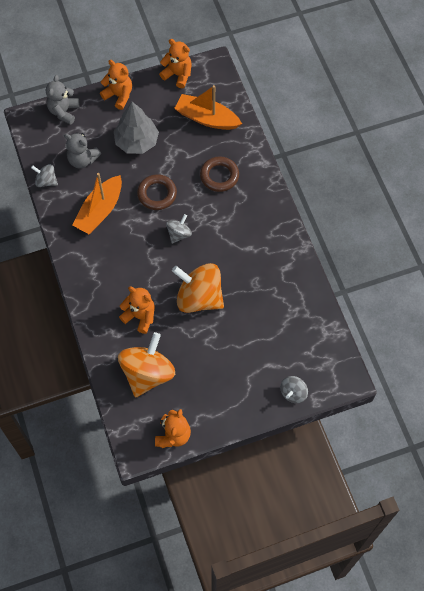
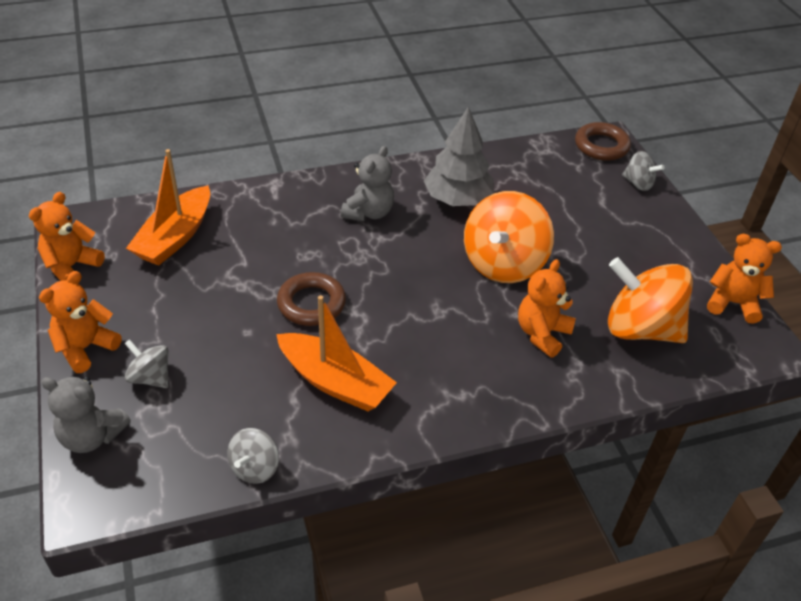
camera: 90 degrees left, 20 degrees down
grey teddy bear [64,133,101,168] -> grey teddy bear moved to [341,146,394,221]
grey tree [114,102,159,154] -> grey tree moved to [424,106,494,206]
grey spinning top [166,214,192,244] -> grey spinning top moved to [124,339,169,388]
brown ring [200,156,239,192] -> brown ring moved to [575,122,631,161]

